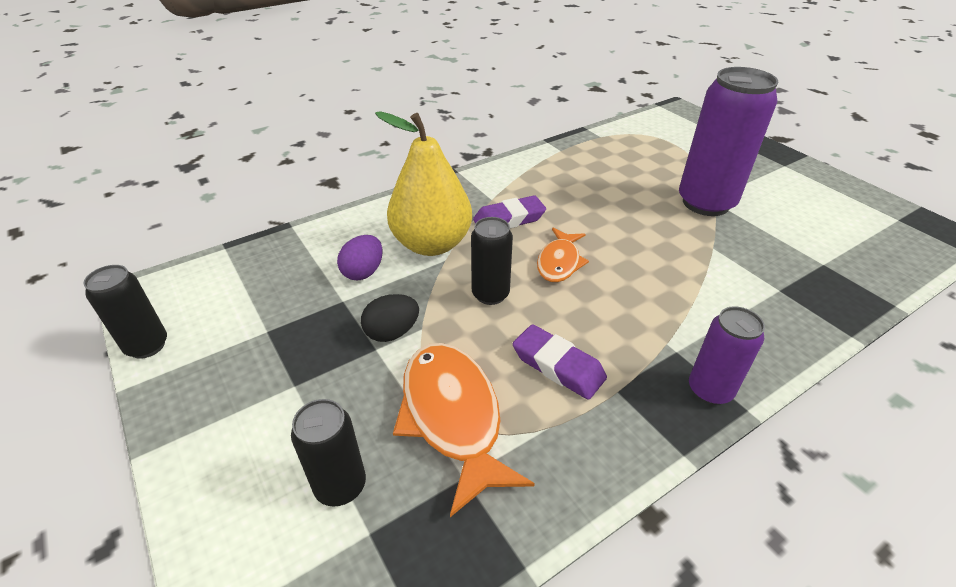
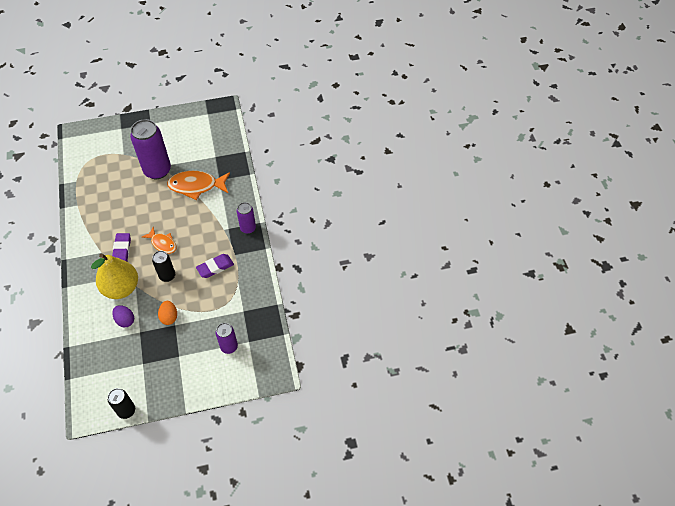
camera: 70 degrees left, 15 degrees up
black can [291,399,366,506] -> purple can [215,323,238,354]
black egg [361,294,419,342] -> orange egg [158,301,177,325]
orange fish [393,343,535,517] -> orange fish moved to [167,171,230,200]

